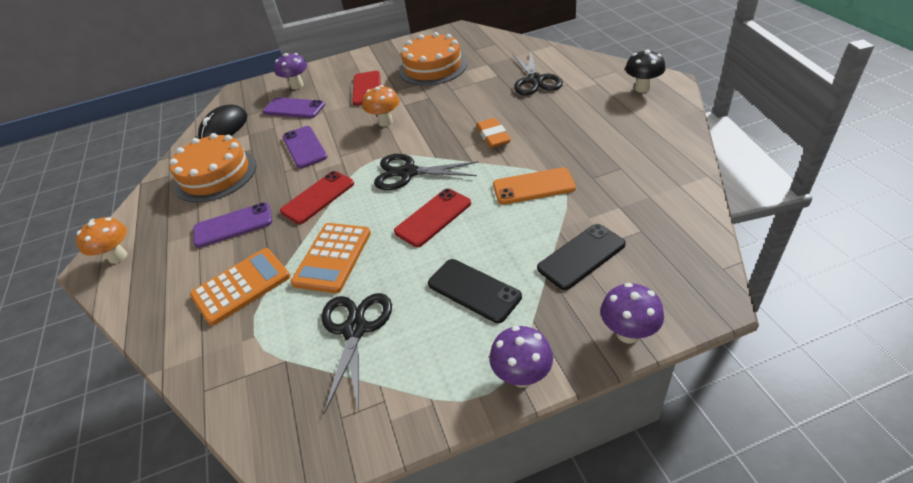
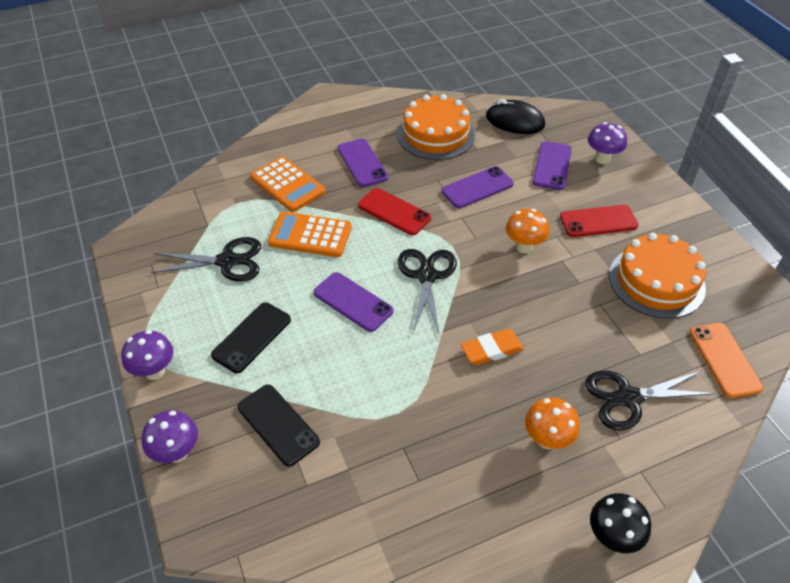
camera: 80 degrees right, 5 degrees up
orange mushroom [76,217,127,264] -> orange mushroom moved to [525,397,580,449]
red phone [394,189,471,247] -> purple phone [314,272,393,332]
orange phone [493,167,576,205] -> orange phone moved to [689,323,763,398]

